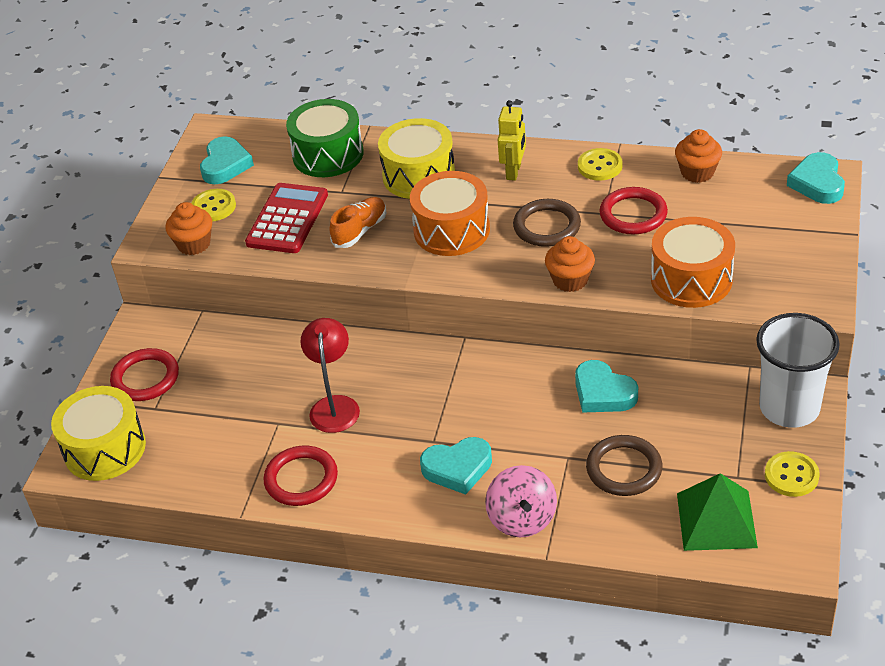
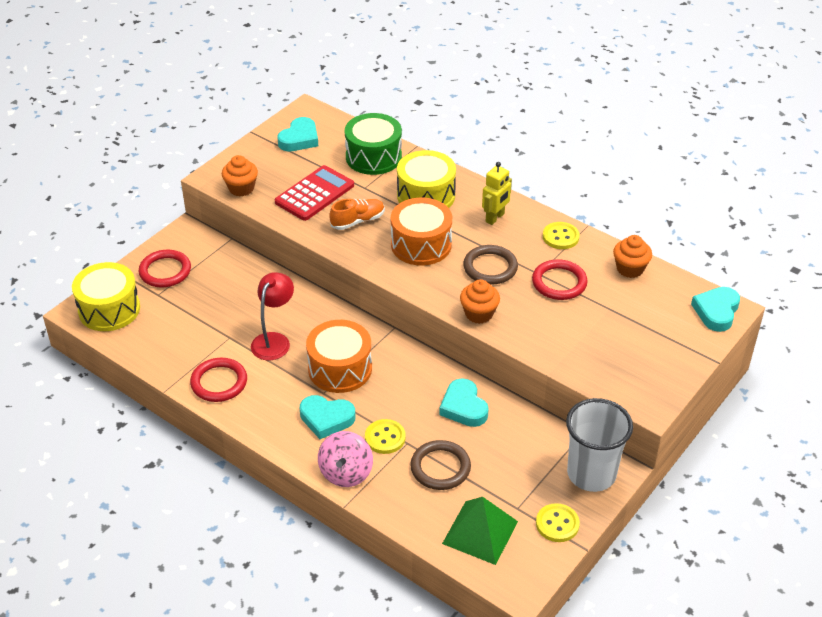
camera: 20 degrees right, 0 degrees up
yellow button [191,189,236,221] -> yellow button moved to [365,419,406,454]
orange drum [651,217,735,308] -> orange drum moved to [306,320,372,393]

